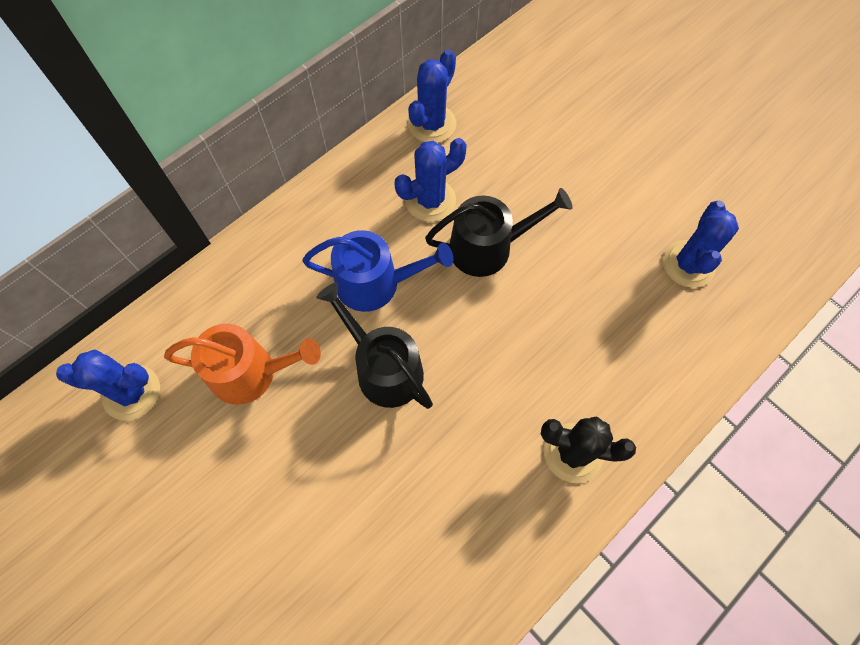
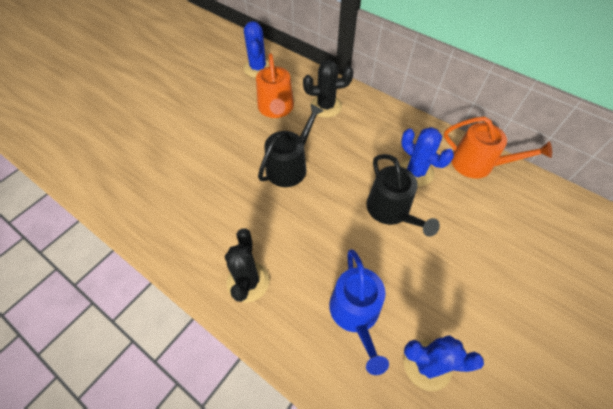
camera: 80 degrees right, 10 degrees down
blue watering can [302,230,453,312] -> blue watering can moved to [329,250,389,375]
blue cactus [408,50,456,143] -> orange watering can [444,117,552,179]
none -> black cactus [303,60,353,118]

